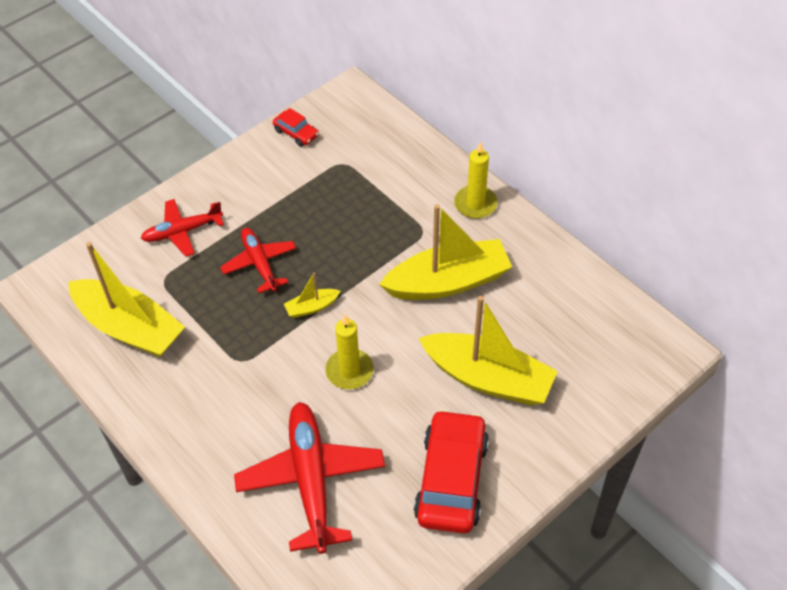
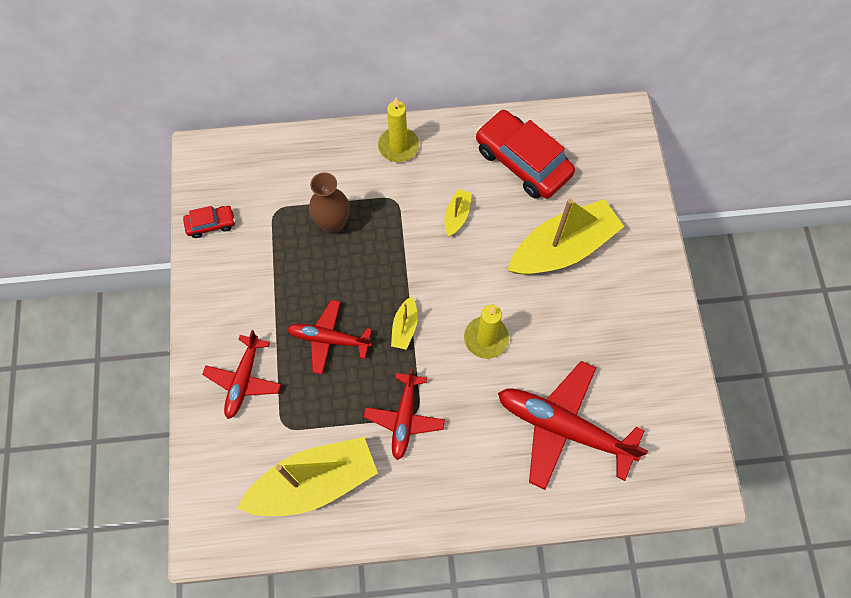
camera: 55 degrees left, 15 degrees up
yellow boat [379,204,512,300] -> yellow boat [444,189,472,237], size x0.43
red car [414,409,489,534] -> red car moved to [476,110,575,199]
none -> brown vase [309,172,350,234]
none -> red plane [364,368,445,460]

